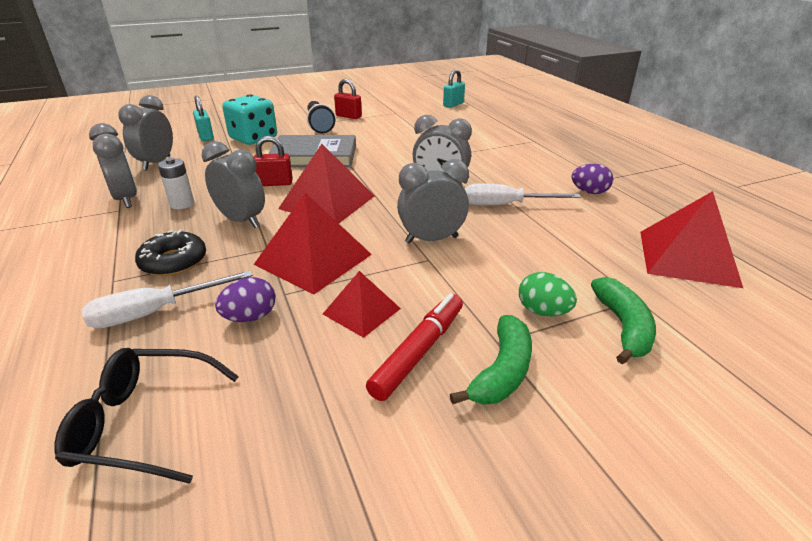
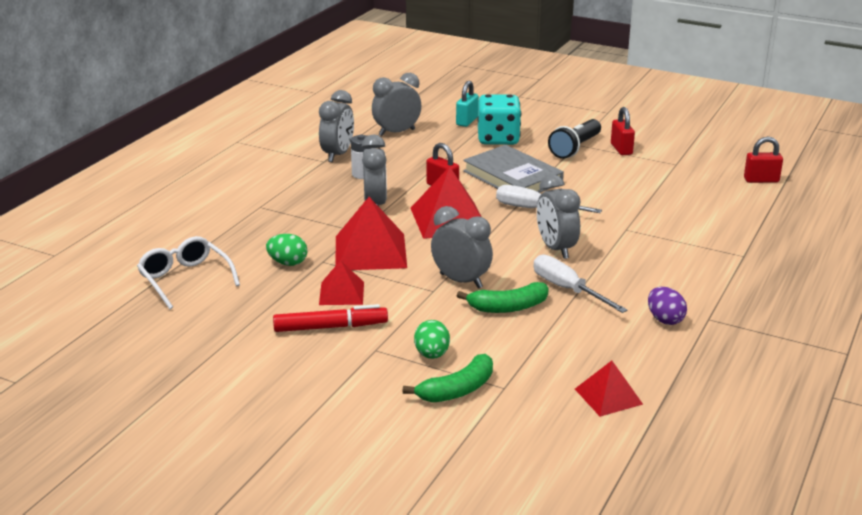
camera: 50 degrees right, 5 degrees down
black glasses [54,348,239,484] -> white glasses [137,236,240,309]
white screwdriver [81,271,253,328] -> white screwdriver moved to [496,185,602,213]
black donut [135,230,206,276] -> none
purple egg [215,277,275,322] -> green egg [266,234,307,266]
turquoise padlock [443,69,465,108] -> red padlock [744,137,783,183]
green banana [450,315,532,405] -> green banana moved to [457,282,549,313]
red pyramid [640,191,743,288] -> red pyramid [575,361,643,417], size x0.58

